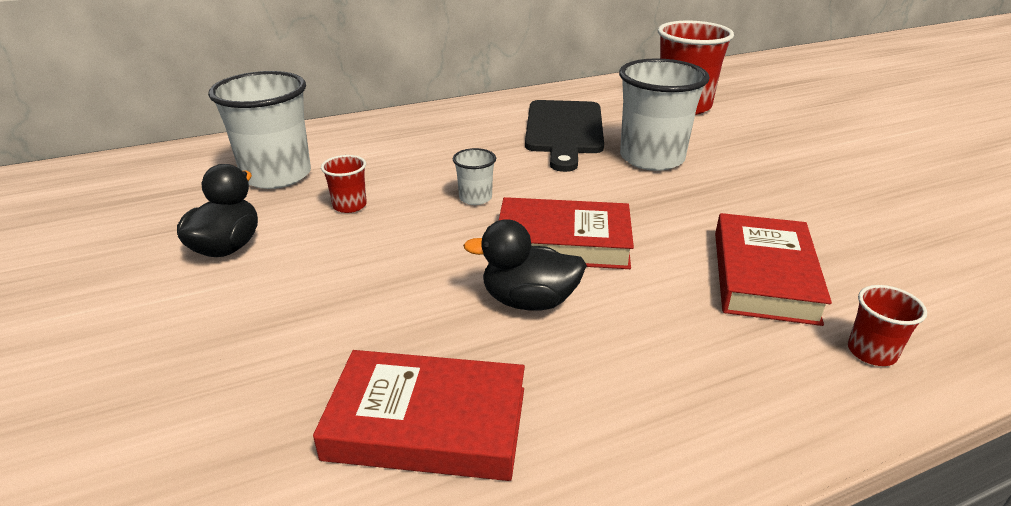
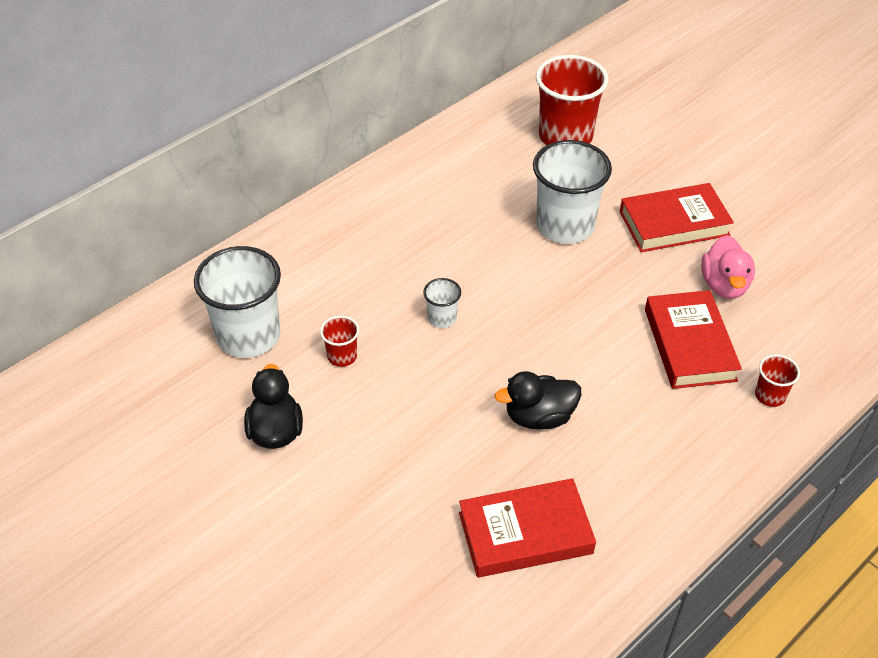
camera: 20 degrees left, 15 degrees up
red book [499,197,634,269] -> red book moved to [620,183,734,252]
black cutting board [525,100,604,172] -> none
none -> pink duck [701,235,755,299]

